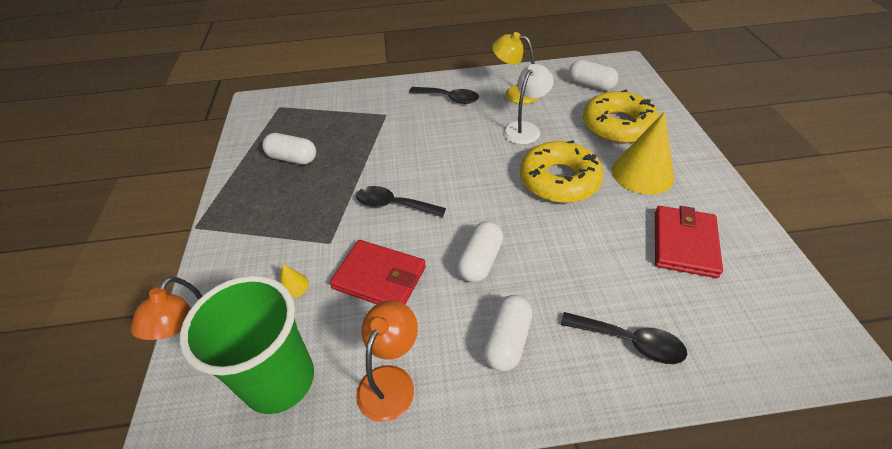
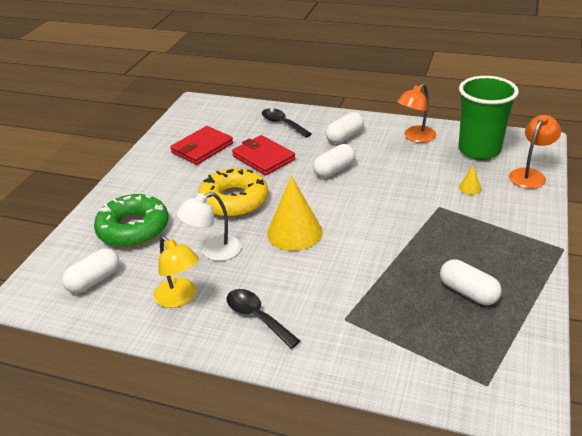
camera: 155 degrees left, 10 degrees down
red wallet [330,240,426,305] -> red wallet moved to [232,135,295,176]
black spoon [356,186,446,217] -> none
white capsule [569,60,618,91] -> white capsule turned 75 degrees clockwise [62,248,120,294]
yellow donut [583,90,659,143] -> green donut [94,194,169,247]
yellow cone [612,111,674,195] -> yellow cone moved to [267,176,323,251]

